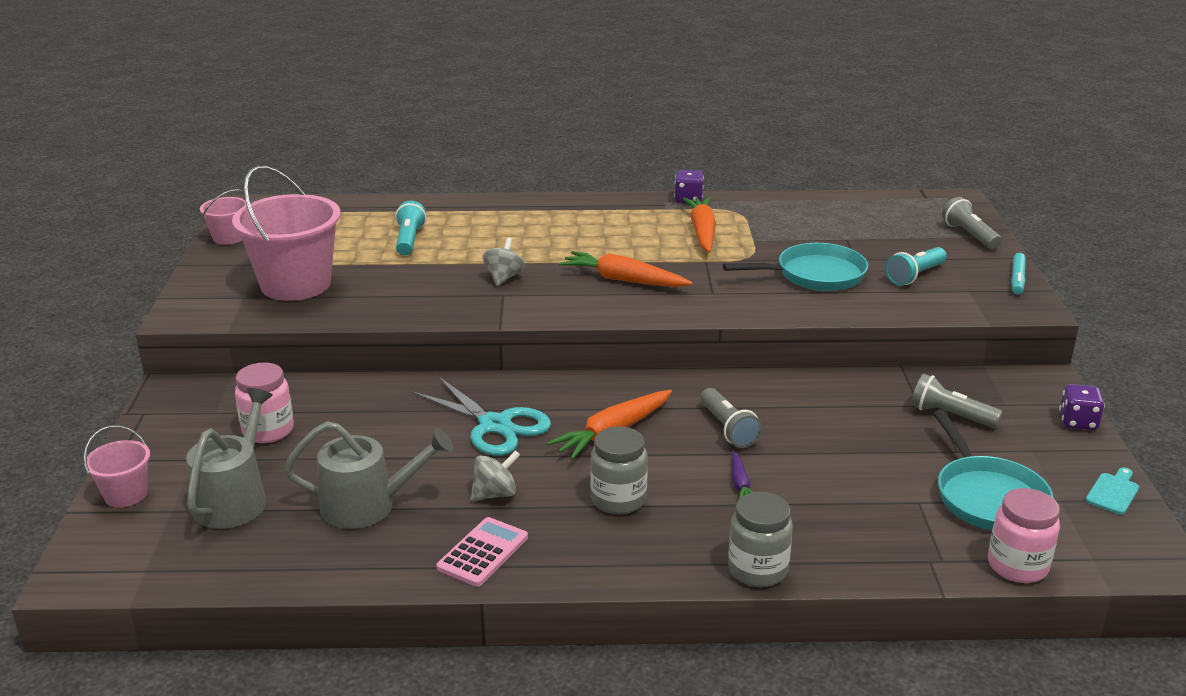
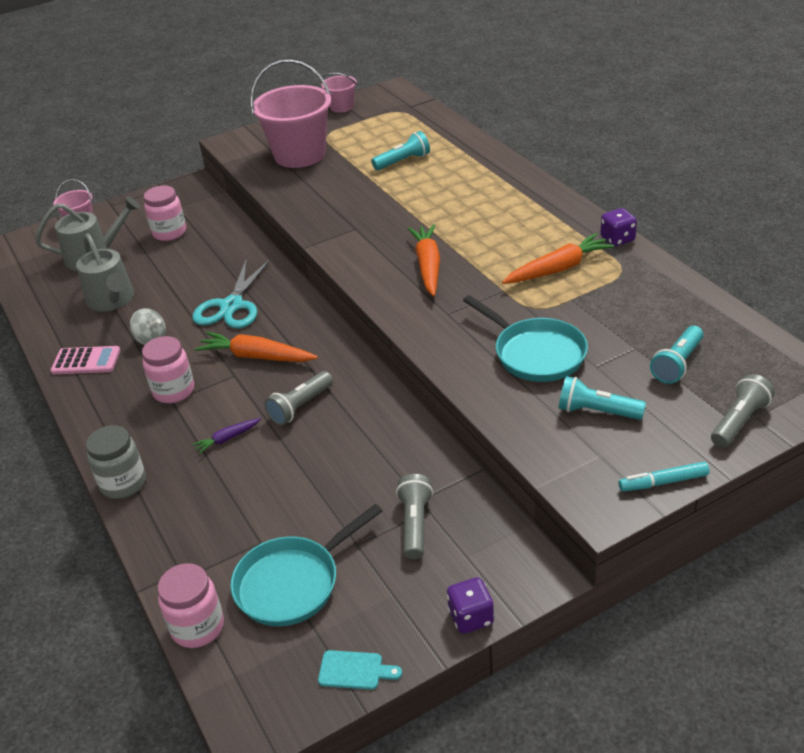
camera: 65 degrees right, 10 degrees up
grey spinning top [483,237,525,286] -> none
grey jar [590,426,648,514] -> pink jar [142,336,194,403]
none -> turquoise flashlight [650,326,703,384]

